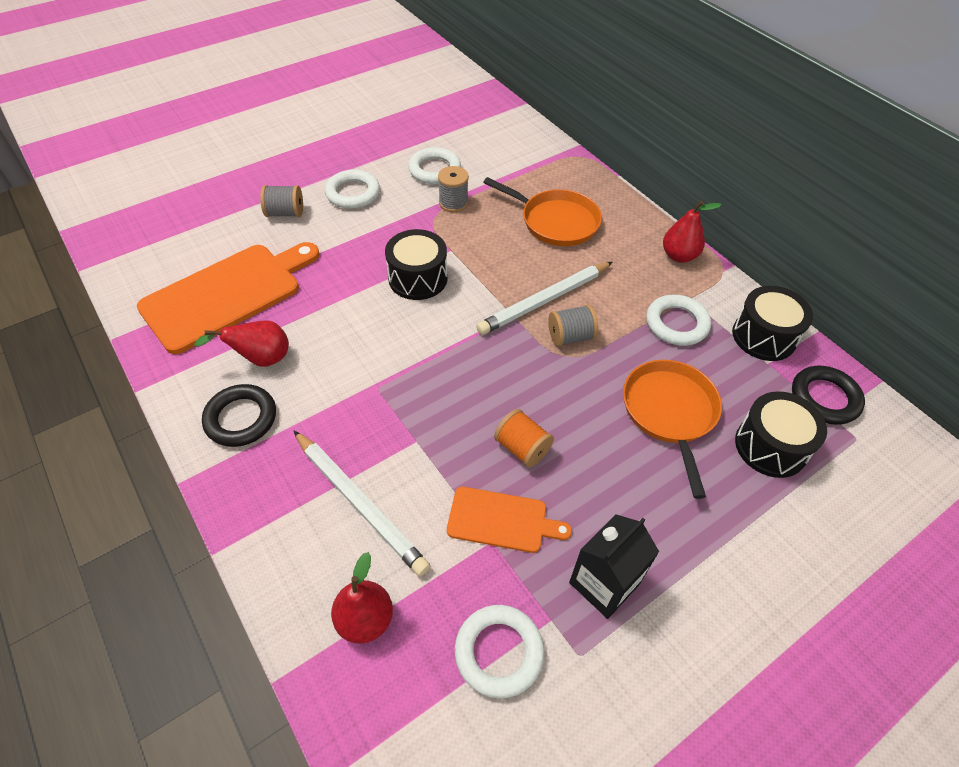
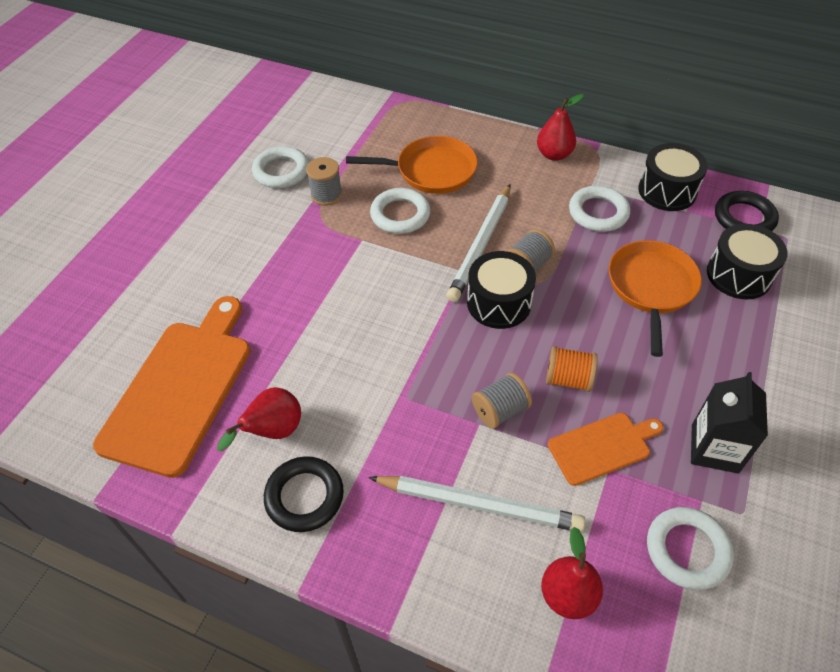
camera: 30 degrees left, 0 degrees up
grey spool [260,185,303,217] -> grey spool moved to [472,373,532,429]
white ring [325,169,380,209] -> white ring moved to [370,188,430,234]
black drum [385,229,447,300] -> black drum moved to [467,251,536,329]
orange pan [623,360,722,499] -> orange pan turned 45 degrees clockwise [609,240,702,357]

